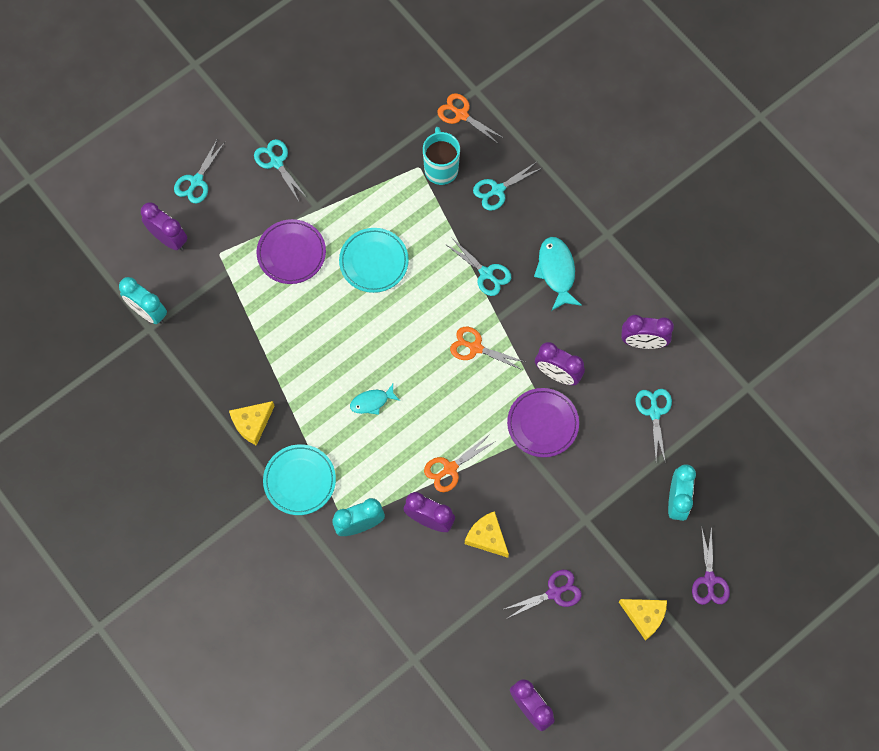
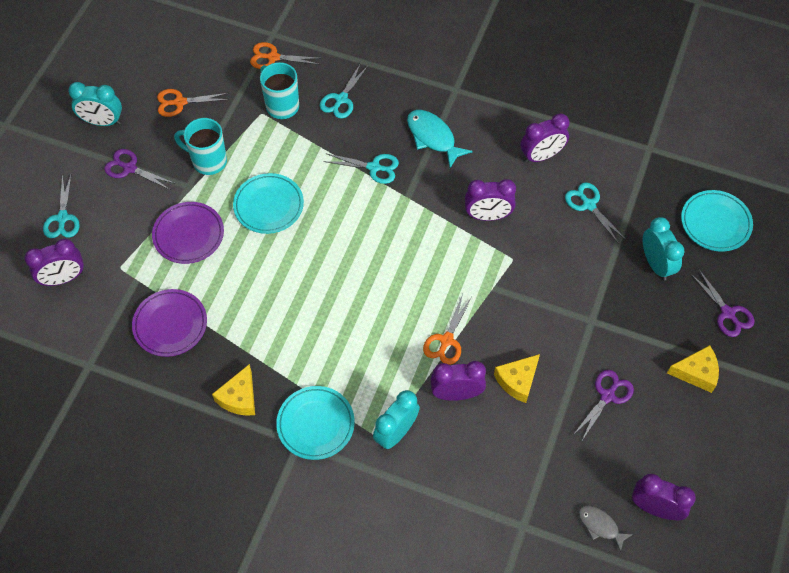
camera: 30 degrees left, 10 degrees down
turquoise clock [119,277,167,324] -> turquoise clock moved to [68,82,122,126]
purple clock [141,202,188,250] -> purple clock turned 150 degrees clockwise [24,239,84,286]
turquoise scissors [254,139,307,201] -> purple scissors [104,149,176,190]
turquoise fish [350,384,400,415] -> none
orange scissors [450,327,525,370] -> orange scissors moved to [157,89,230,117]
yellow cheese [465,511,509,558] -> yellow cheese turned 60 degrees counterclockwise [494,354,540,403]
purple plate [507,388,579,457] -> purple plate moved to [132,289,207,357]
none -> turquoise mug [174,118,227,175]
none -> grey fish [579,505,633,552]
none -> turquoise plate [681,190,753,252]

